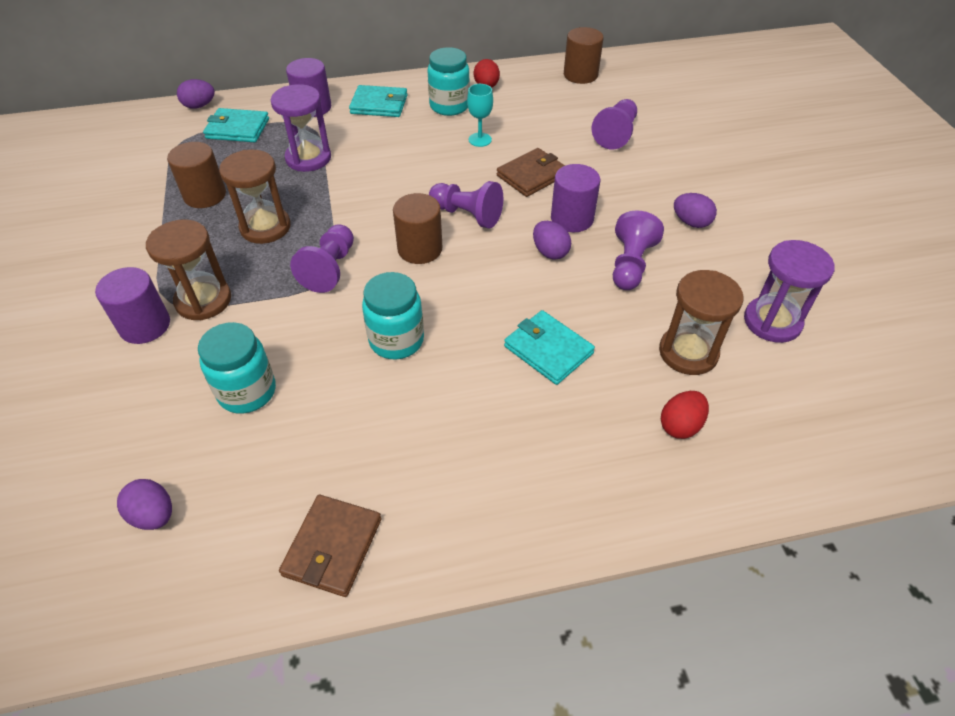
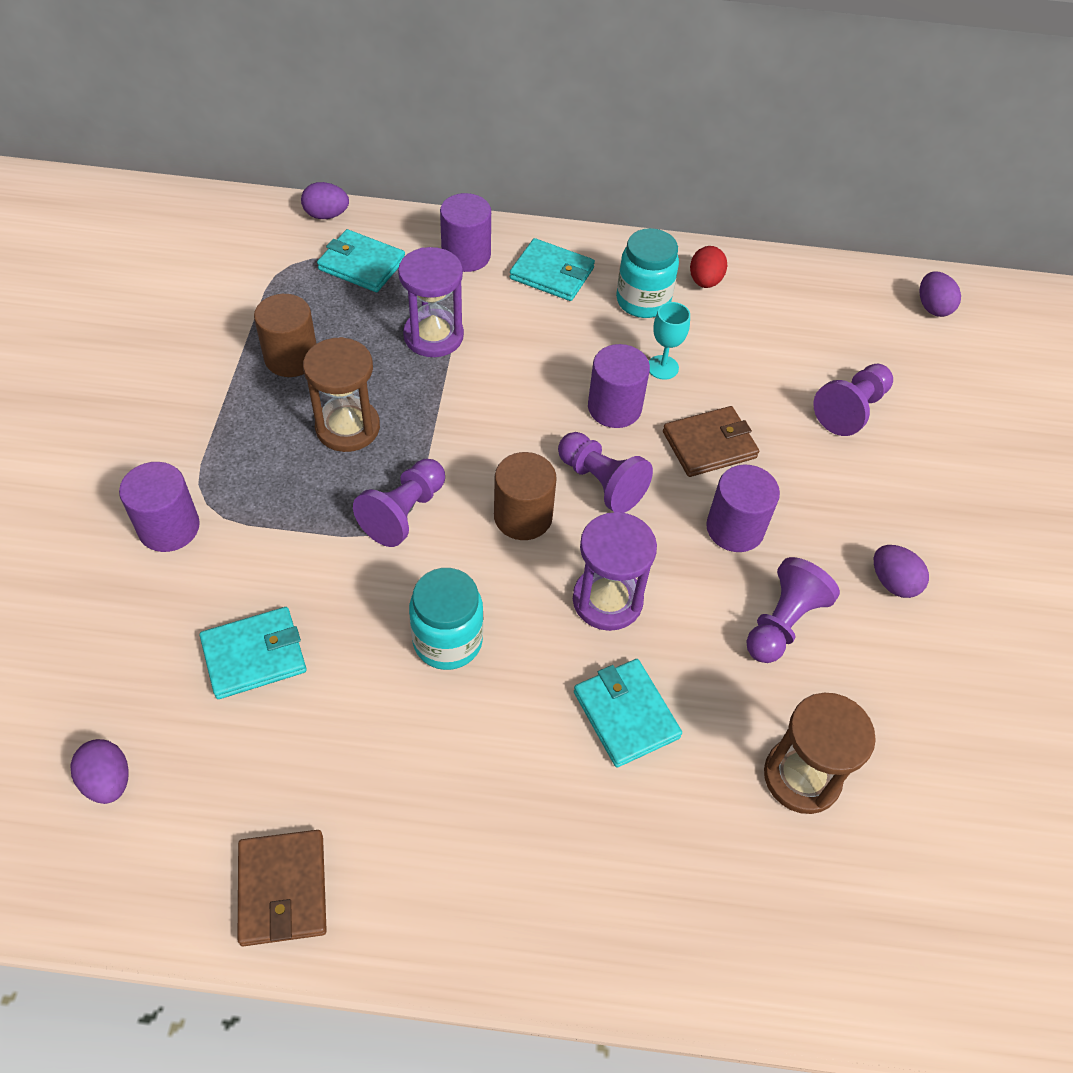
camera: 15 degrees right, 5 degrees up
brown hourglass [146,220,231,320] -> none
turquoise jar [198,322,276,414] -> turquoise wallet [200,607,307,699]
brown wallet [279,495,381,597] -> brown wallet turned 45 degrees counterclockwise [238,830,327,946]
purple egg [533,221,571,260] -> purple egg moved to [919,271,961,317]
brown cylinder [564,27,604,84] -> none
red egg [661,391,709,439] -> none
purple hourglass [744,240,835,343] -> purple hourglass moved to [573,512,657,631]
none -> purple cylinder [588,344,650,428]

